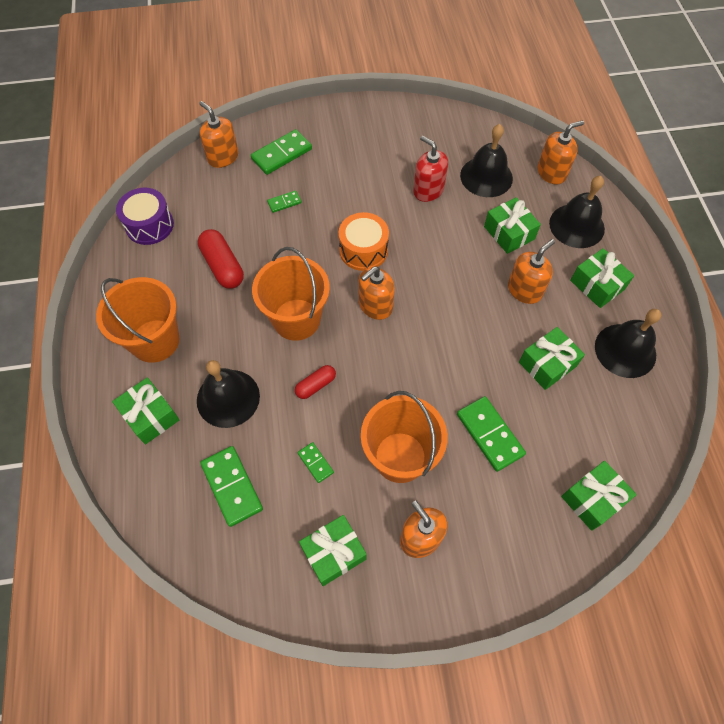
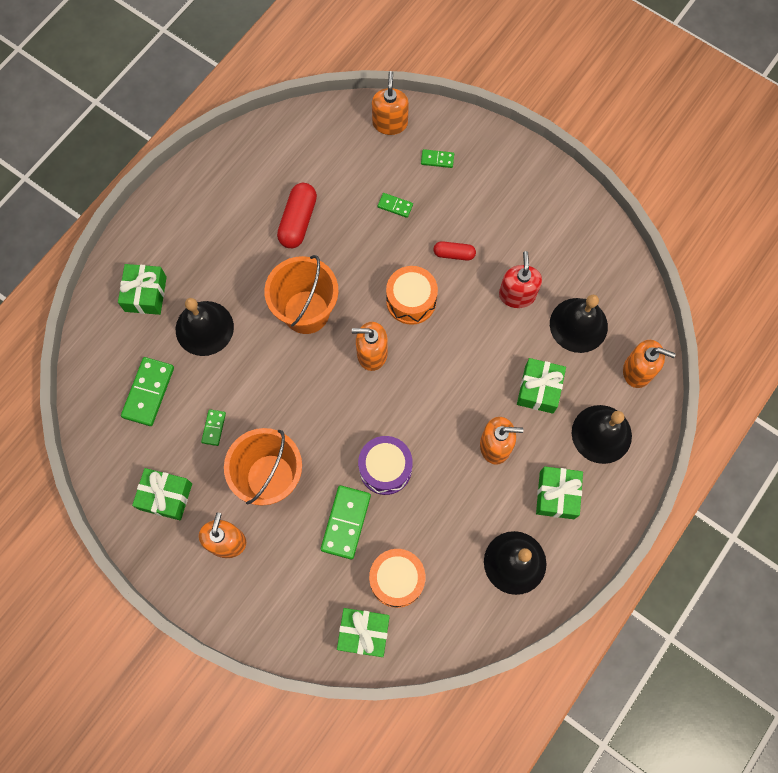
camera: 45 degrees right, 10 degrees up
orange bucket [96,277,180,363] -> none
purple drum [116,188,174,245] -> purple drum moved to [358,436,413,495]
green domino [251,129,312,175] -> green domino [421,149,454,168], size x0.53
red capsule [295,365,336,399] -> red capsule moved to [434,241,476,261]
green gift [519,327,585,390] -> none
none -> orange drum [369,549,426,608]

